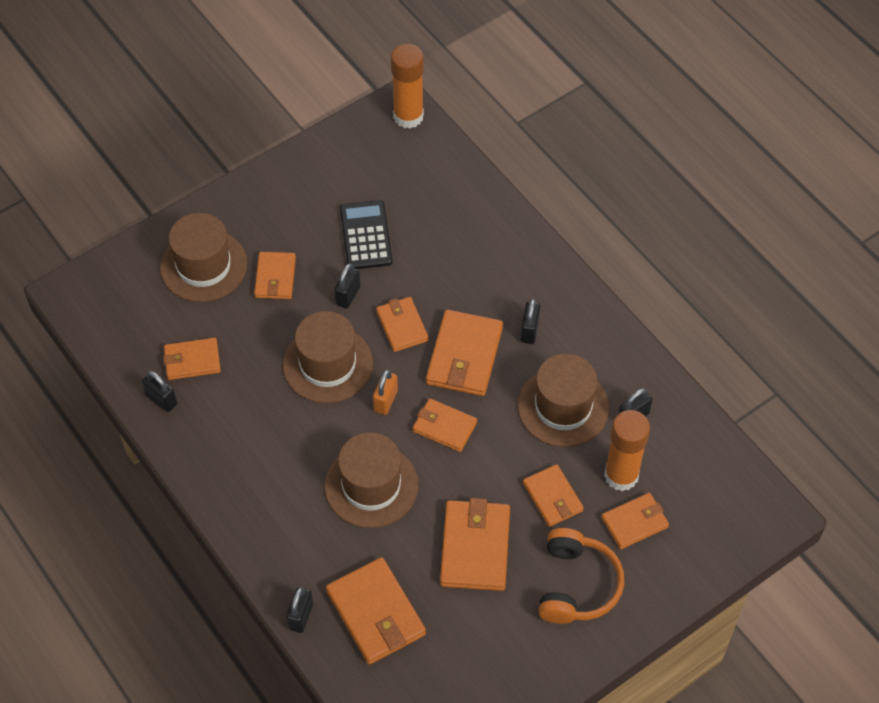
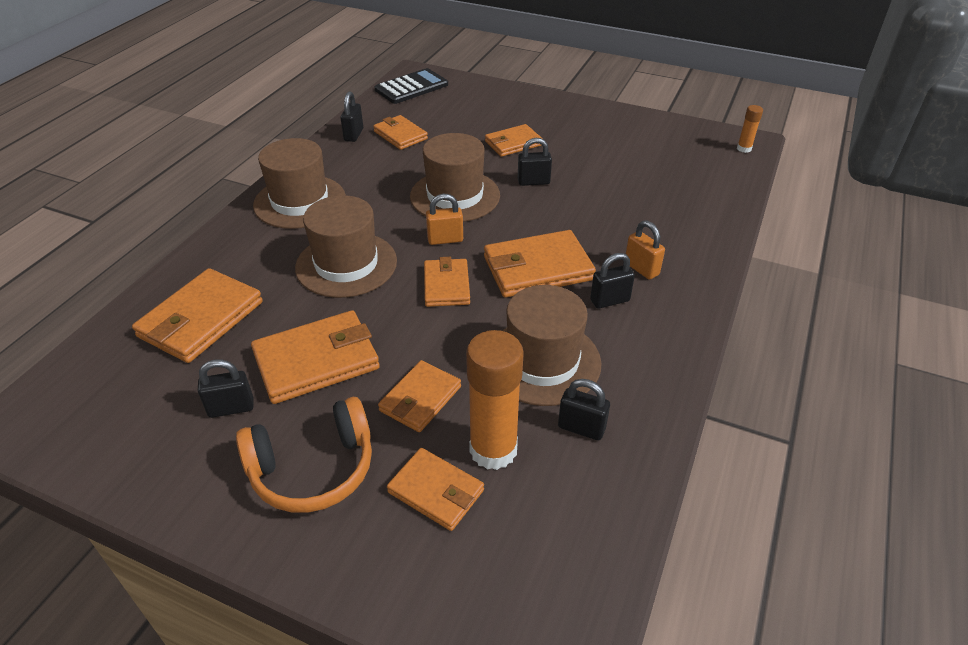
camera: 60 degrees right, 15 degrees down
brown hat [160,213,247,302] -> brown hat moved to [253,138,346,229]
black padlock [286,587,313,633] -> black padlock moved to [198,359,254,418]
black calculator [340,200,393,269] -> black calculator moved to [375,68,448,104]
orange wallet [376,297,429,352] -> none
orange glue stick [391,44,424,128] -> orange glue stick [737,105,763,153], size x0.47
none -> orange padlock [626,220,665,280]

